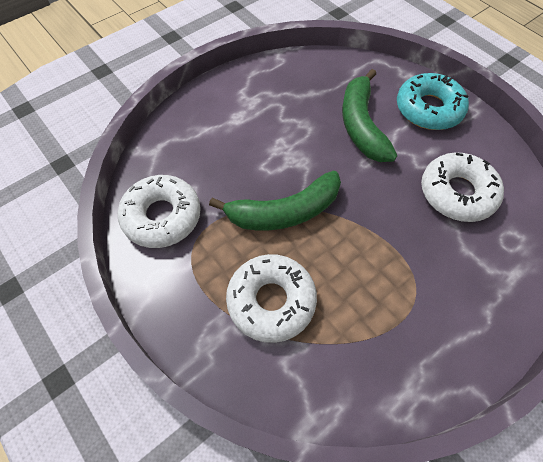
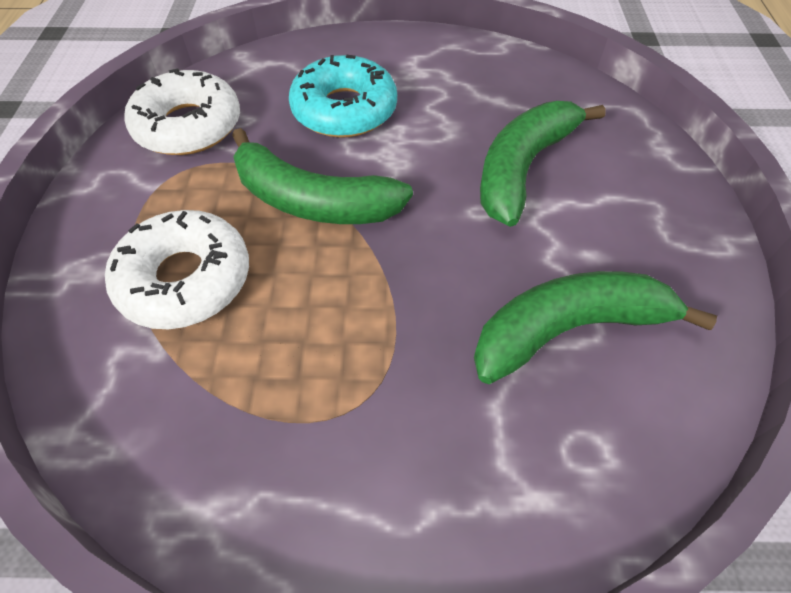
camera: 40 degrees right, 5 degrees down
turquoise donut [397,73,469,130] -> turquoise donut moved to [289,55,397,138]
white donut [421,152,504,222] -> green banana [474,271,717,384]

